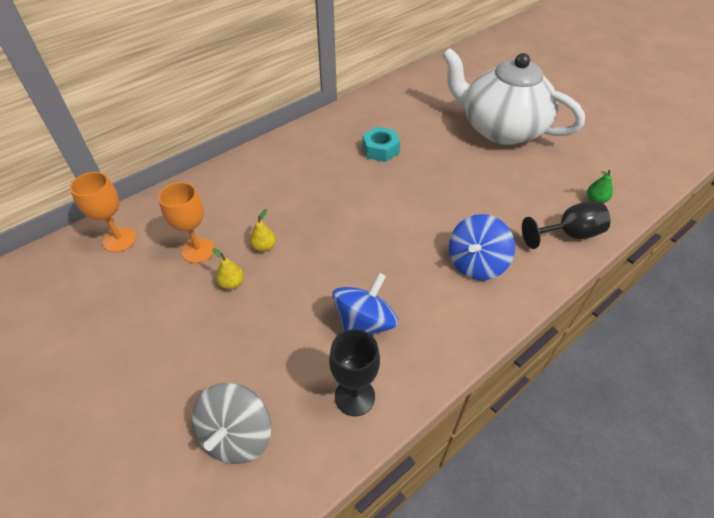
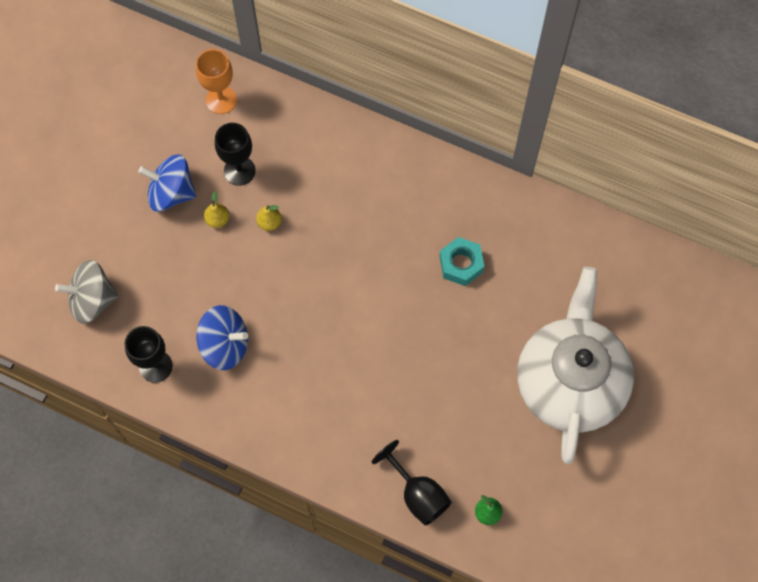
camera: 65 degrees right, 20 degrees up
orange goblet [158,182,215,263] -> black goblet [215,123,256,186]
blue spinning top [449,214,515,280] -> blue spinning top moved to [138,154,196,212]

